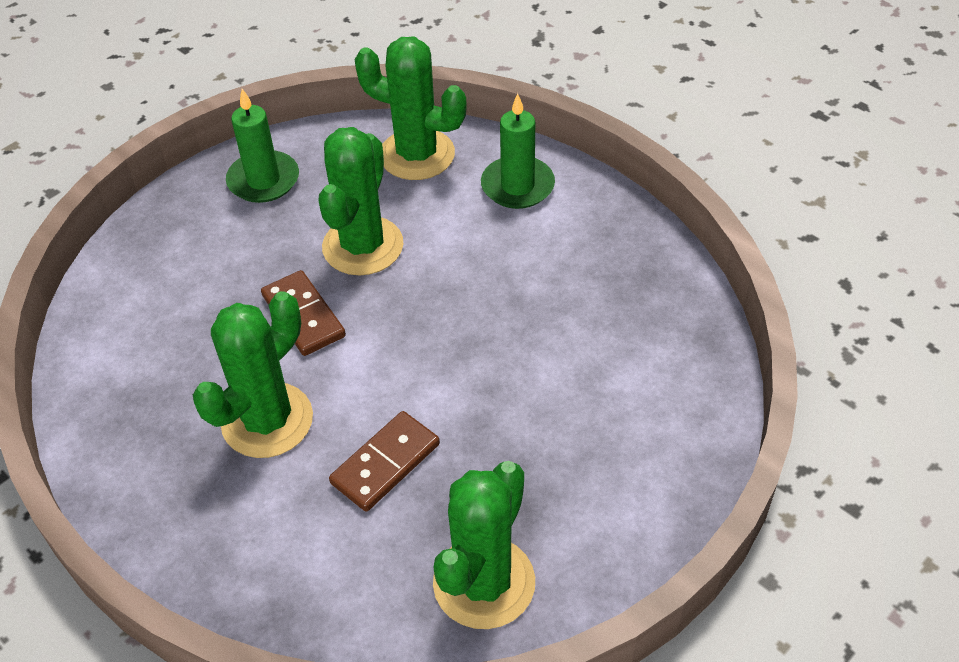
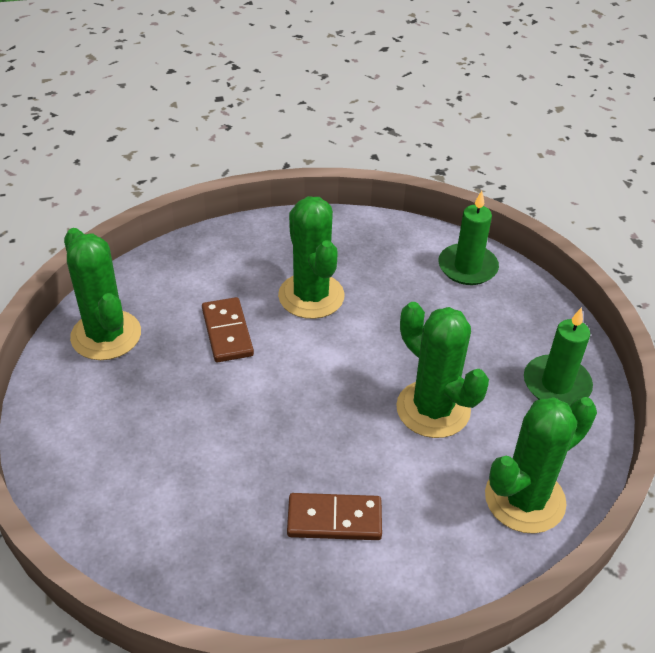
camera: 120 degrees right, 5 degrees down
brown domino [261,270,346,356] -> brown domino moved to [287,493,382,540]
green candle [481,93,555,209] -> green candle moved to [439,191,499,285]

